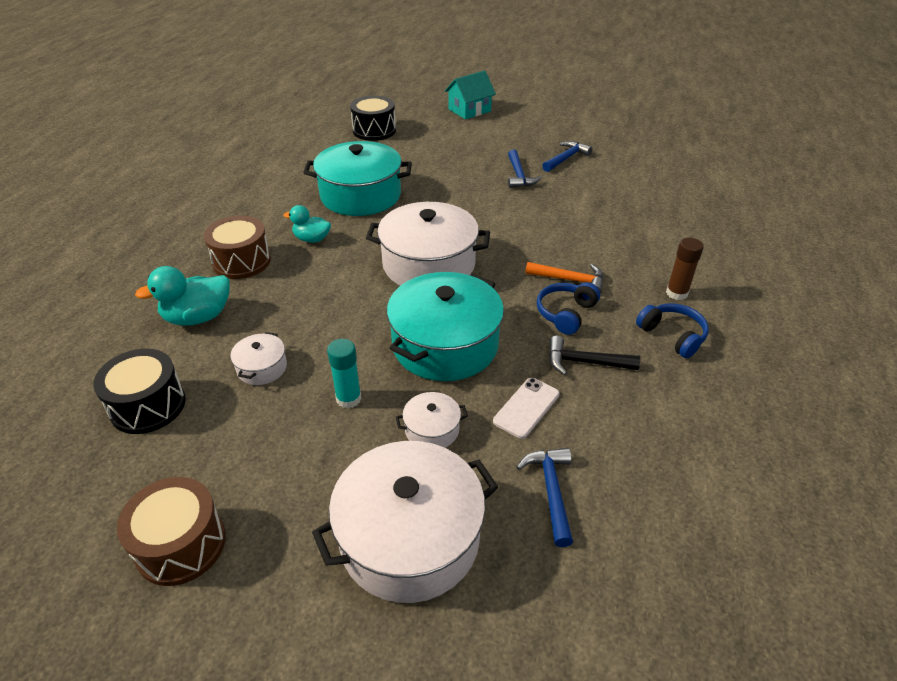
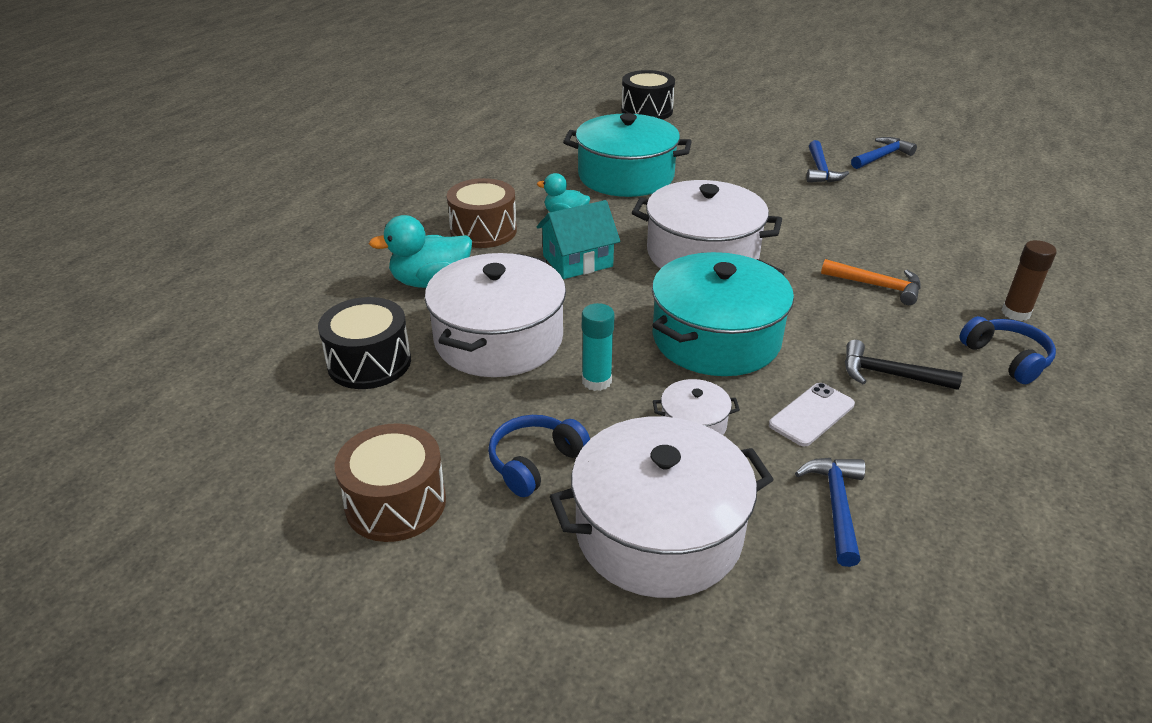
camera: 10 degrees right, 5 degrees down
white pot [230,332,287,385] -> white pot [425,253,566,377], size x2.22
turquoise house [445,71,496,119] -> turquoise house moved to [537,200,620,279]
blue headphones [537,282,600,335] -> blue headphones moved to [488,415,590,497]

